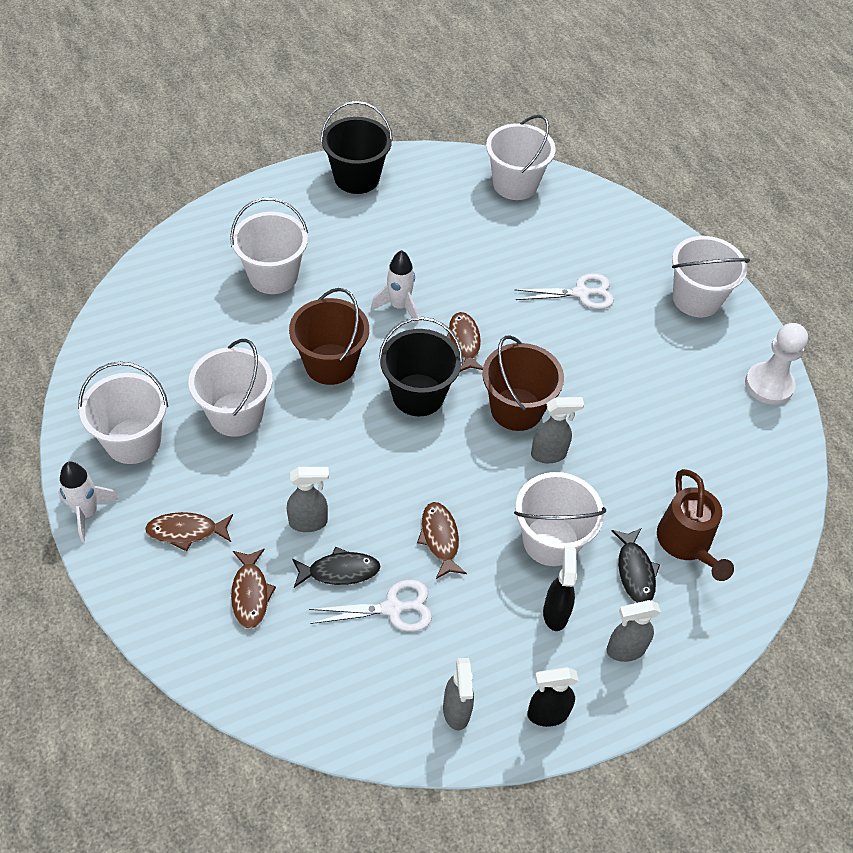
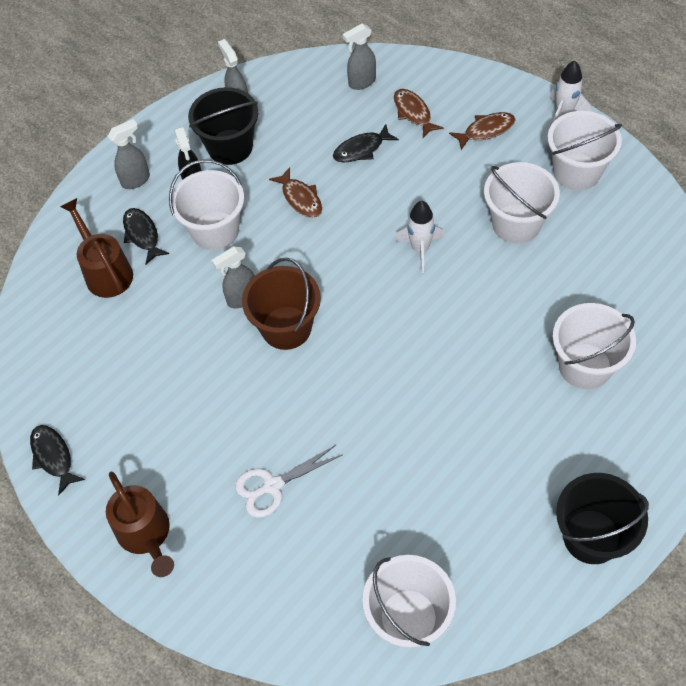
camera: 165 degrees right, 5 degrees up
grey spray bottle [287,467,329,532] -> grey spray bottle moved to [343,23,376,90]
brown bucket [289,288,369,385] -> none
white scissors [309,580,432,632] -> none
white rocket [371,250,418,325] -> white rocket moved to [395,201,444,273]
black bucket [379,317,463,416] -> black bucket moved to [188,87,258,165]
brown fish [447,312,483,372] -> none
black spray bottle [527,667,579,727] -> none
white bucket [672,236,750,317] -> brown watering can [106,472,174,577]
white pawn [745,323,808,405] -> black fish [30,425,85,495]

